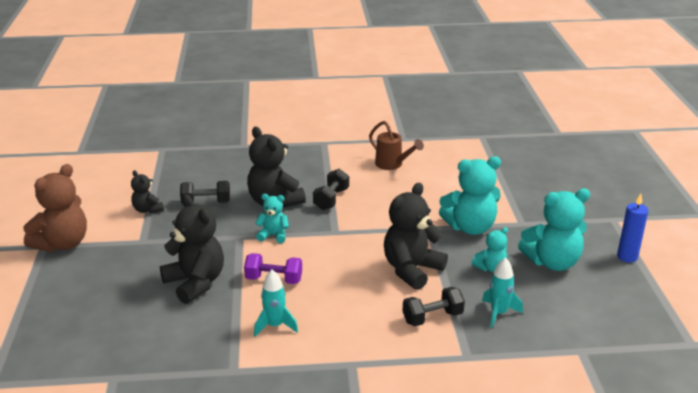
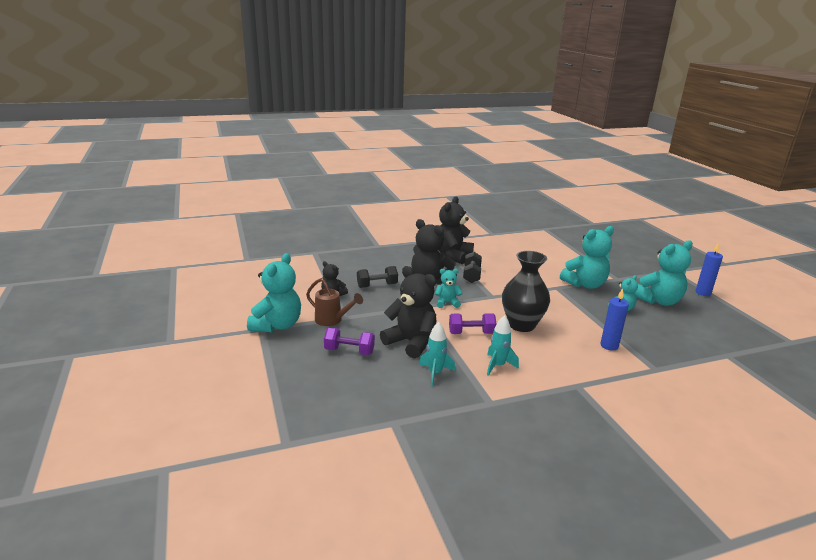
camera: 15 degrees left, 5 degrees down
brown teddy bear [23,164,87,252] -> turquoise teddy bear [247,253,301,333]
brown watering can [369,121,424,170] -> brown watering can moved to [306,278,363,326]
black teddy bear [384,183,448,290] -> black teddy bear moved to [439,196,474,264]
black dumbbell [403,287,465,326] -> blue candle [601,288,629,351]
turquoise rocket [482,257,523,328] -> turquoise rocket moved to [419,322,455,386]
none -> purple dumbbell [324,328,375,355]
none -> black vase [502,251,550,332]

